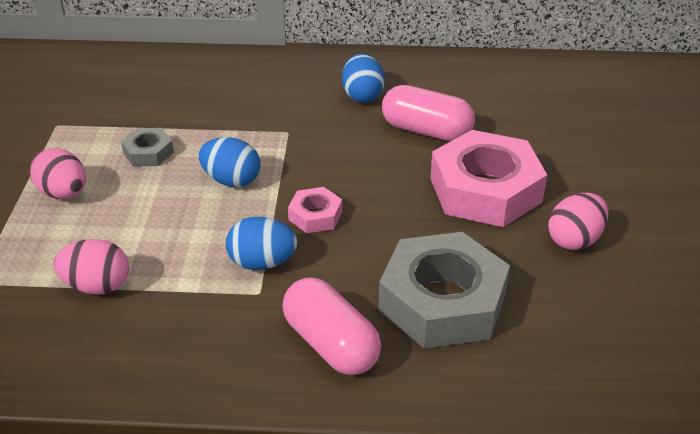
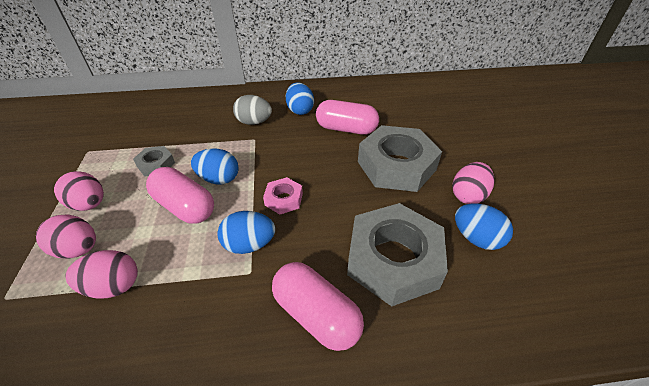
camera: 10 degrees left, 5 degrees up
pink nut [430,130,547,227] -> grey nut [358,125,442,192]
none -> pink egg [36,214,96,259]
none -> pink capsule [146,167,214,224]
none -> grey egg [233,95,272,125]
none -> blue egg [455,204,513,250]

